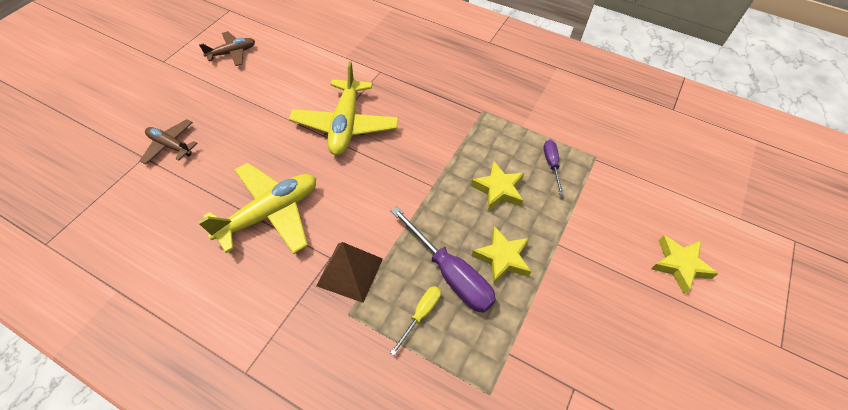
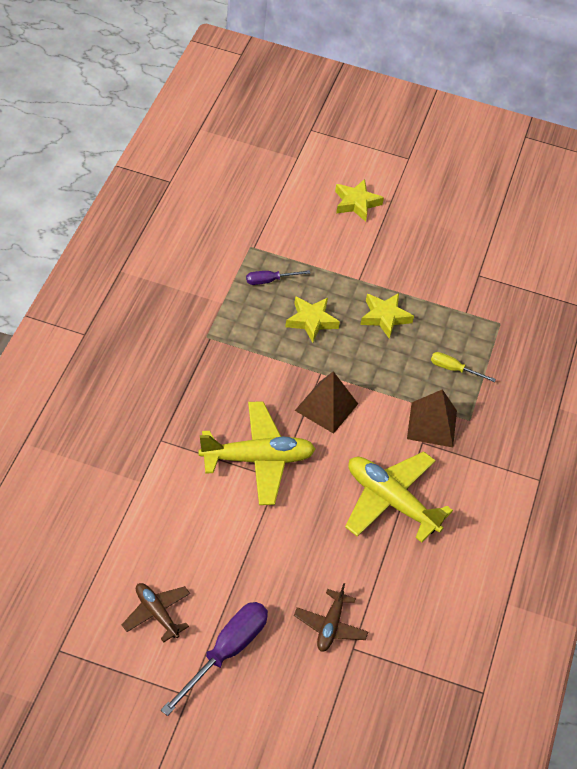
camera: 105 degrees left, 5 degrees down
purple screwdriver [391,206,496,313] -> purple screwdriver moved to [161,602,268,716]
none -> brown pyramid [295,371,358,434]

